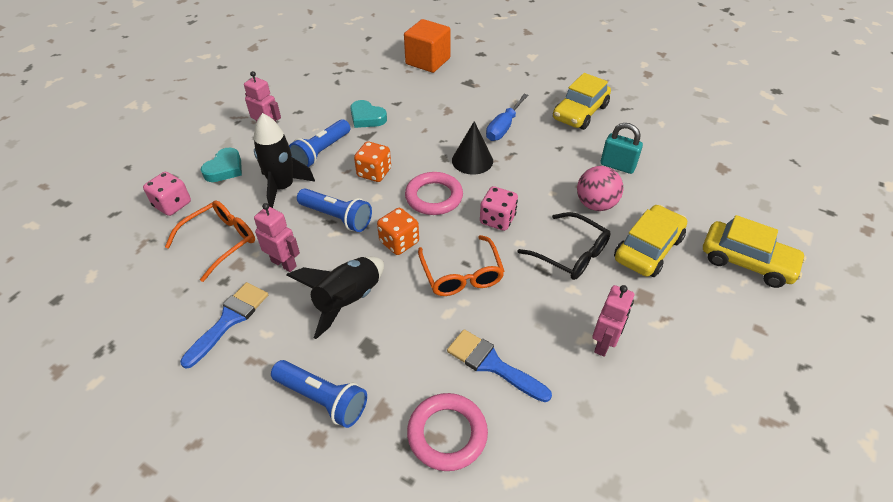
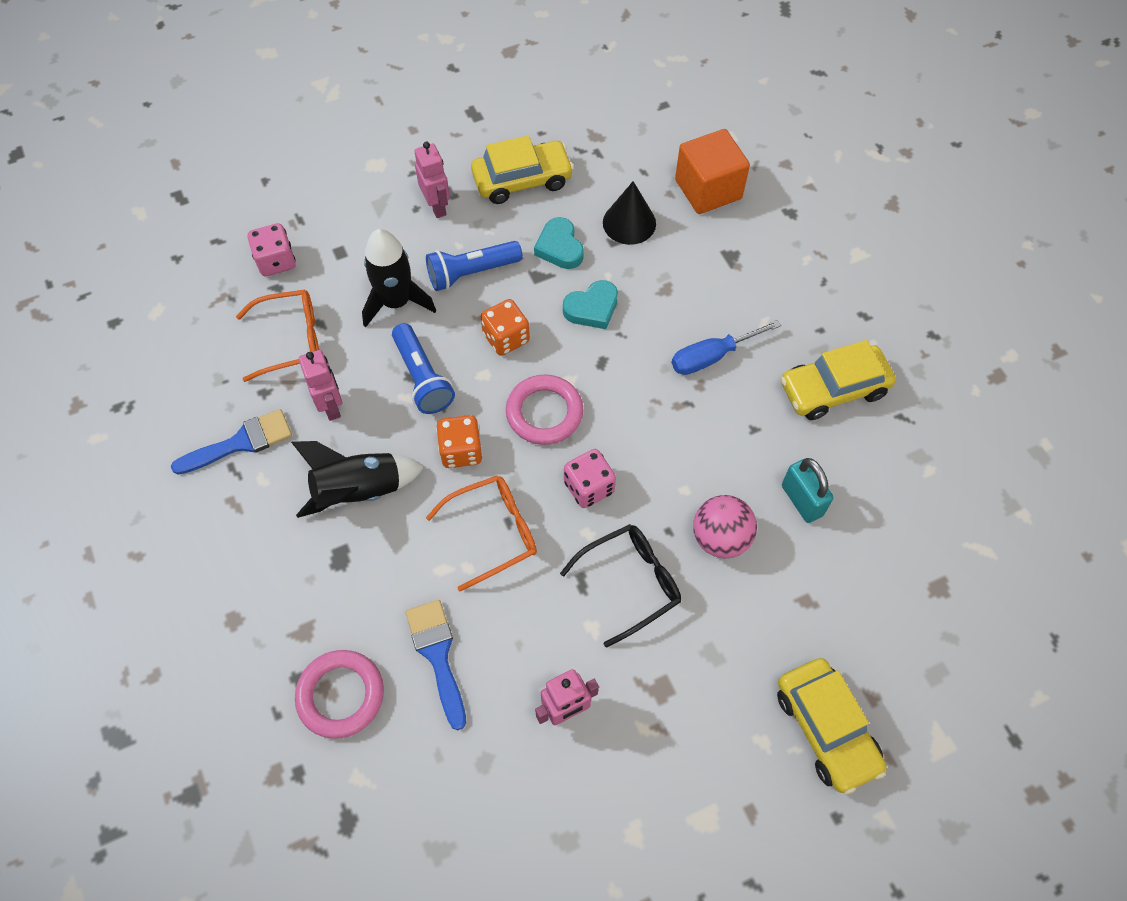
camera: 35 degrees right, 15 degrees up
turquoise heart [201,148,242,182] -> turquoise heart moved to [563,280,618,329]
blue flashlight [271,360,367,428] -> none
orange glasses [418,235,505,296] -> orange glasses turned 135 degrees counterclockwise [426,475,537,591]
black cone [452,121,493,175] -> black cone moved to [603,181,656,245]
black glasses [518,212,611,280] -> black glasses turned 105 degrees counterclockwise [560,524,681,648]
yellow car [614,205,687,277] -> yellow car moved to [471,136,574,204]

